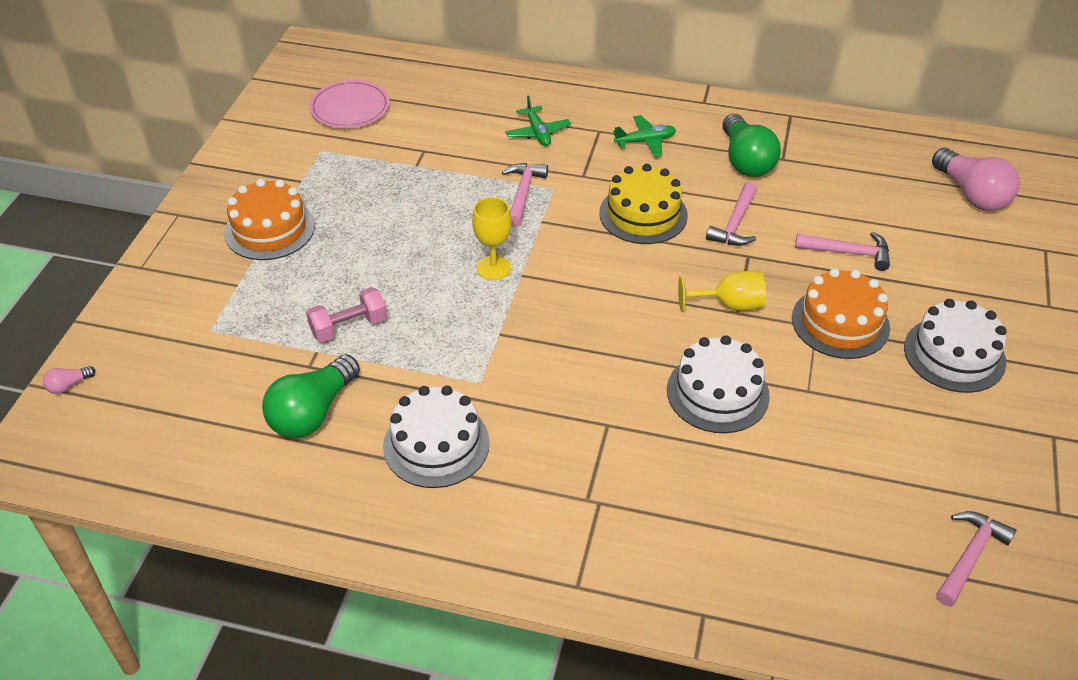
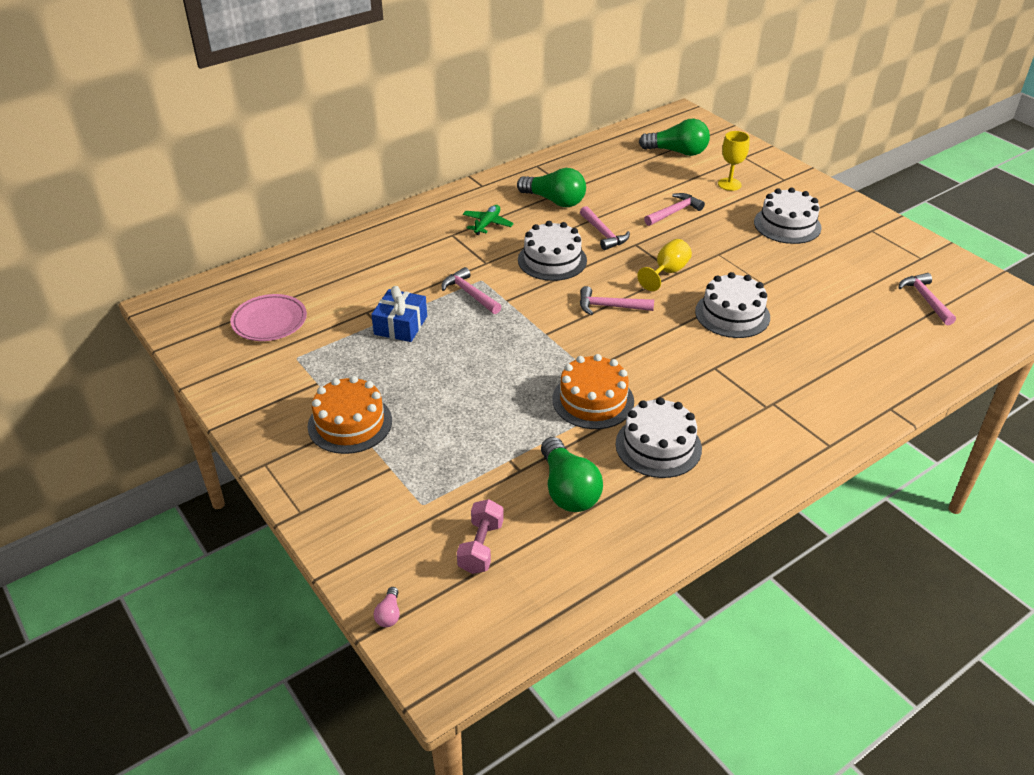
camera: 50 degrees left, 5 degrees down
pink dumbbell [306,287,387,342] -> pink dumbbell moved to [457,499,504,574]
yellow goblet [472,197,512,280] -> yellow goblet moved to [718,131,750,191]
green plane [505,95,571,146] -> none
yellow cake [599,164,688,244] -> white cake [518,221,587,281]
orange cake [792,268,890,359] -> orange cake moved to [552,354,634,429]
pink light bulb [932,148,1020,211] -> green light bulb [639,119,710,156]
none -> blue gift [371,286,427,342]
none -> pink hammer [580,286,654,315]

